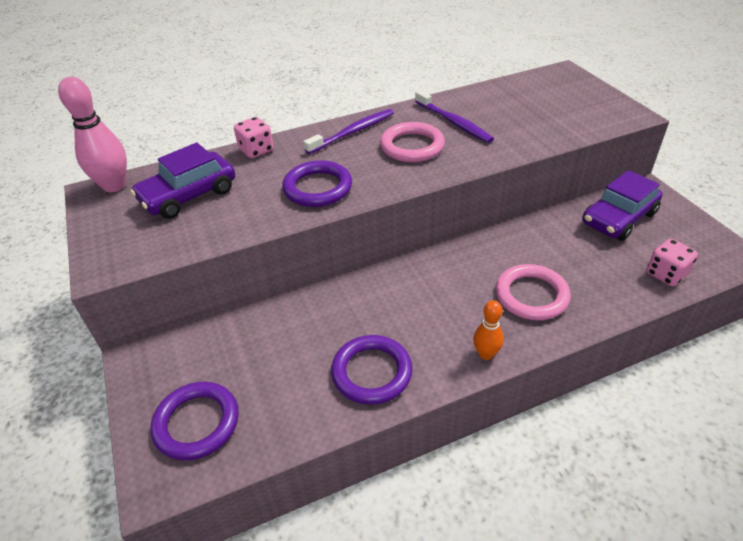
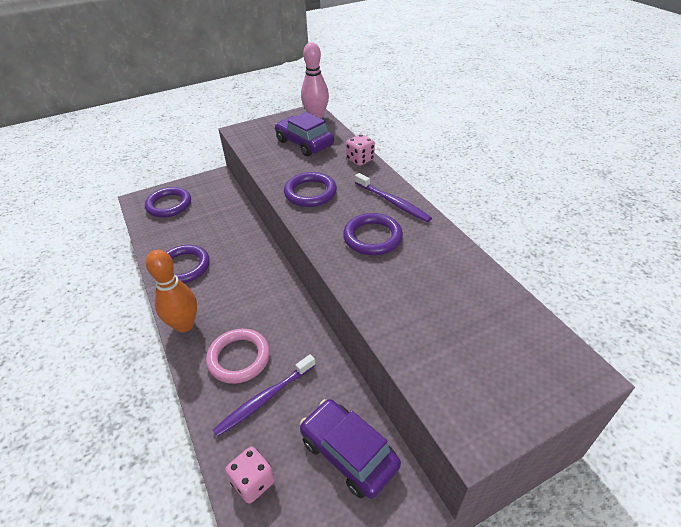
camera: 85 degrees right, 0 degrees up
pink ring [380,122,445,162] -> purple ring [343,213,403,255]
purple toothbrush [415,90,494,143] -> purple toothbrush moved to [213,354,316,437]
orange bowling pin [473,300,504,360] -> orange bowling pin [146,250,197,333], size x1.76

